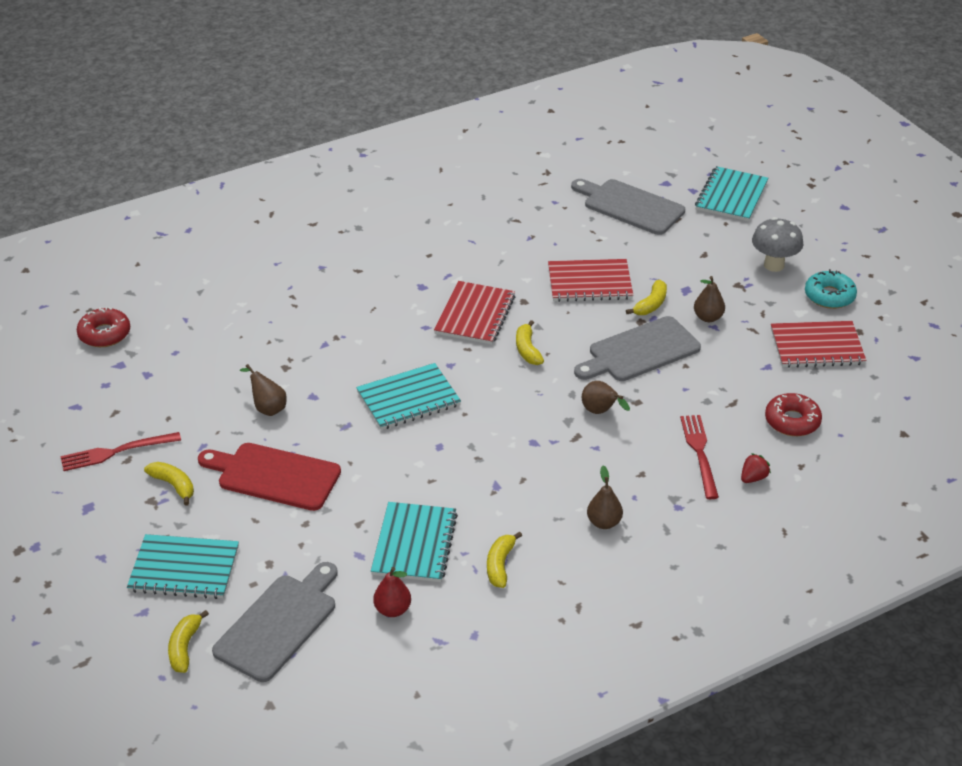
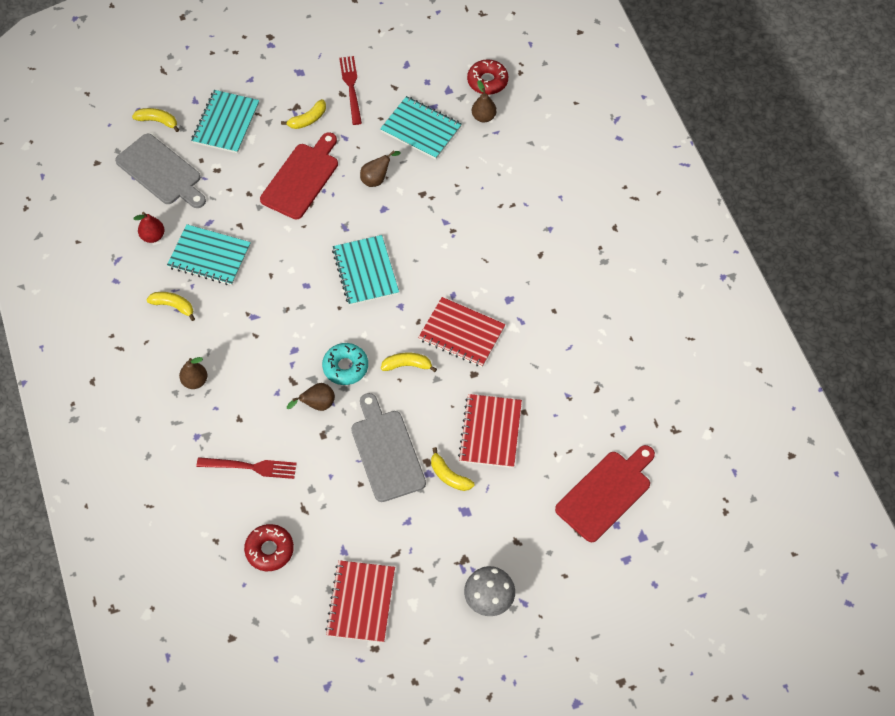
camera: 100 degrees right, 20 degrees up
grey cutting board [571,179,685,235] -> red cutting board [555,445,655,542]
brown pear [694,276,725,322] -> brown pear moved to [472,80,497,123]
turquoise notebook [695,166,768,221] -> turquoise notebook moved to [380,96,462,159]
red strawberry [741,453,771,483] -> none
turquoise donut [805,269,857,309] -> turquoise donut moved to [322,343,368,385]

